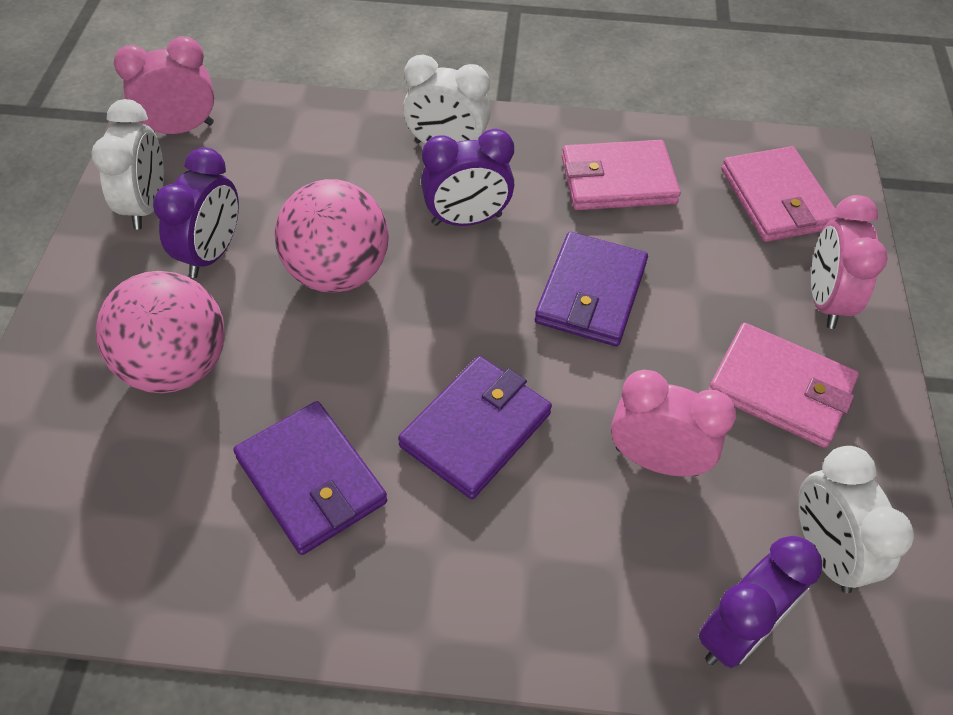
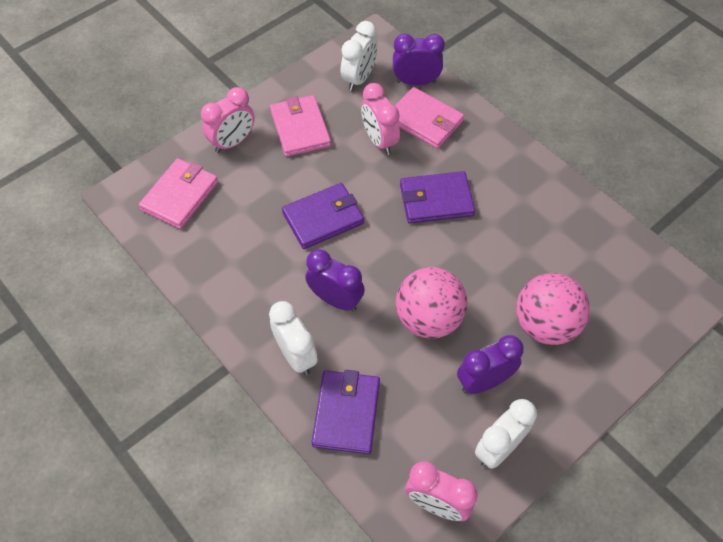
camera: 135 degrees left, 5 degrees up
purple wallet [233,401,387,555] -> purple wallet moved to [312,370,380,454]
pink wallet [562,140,681,210] -> pink wallet moved to [395,87,464,149]

